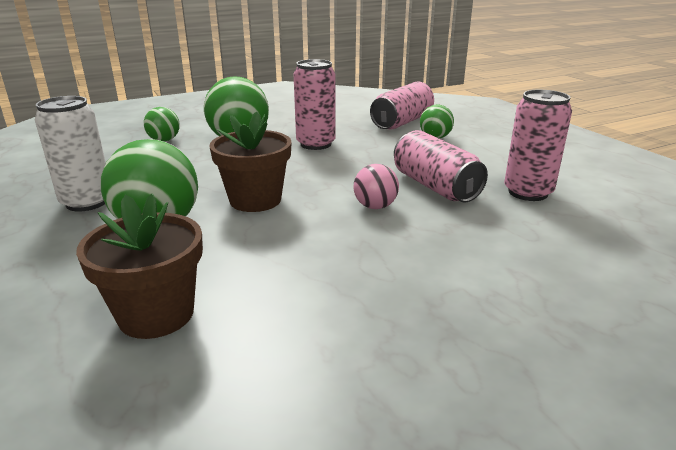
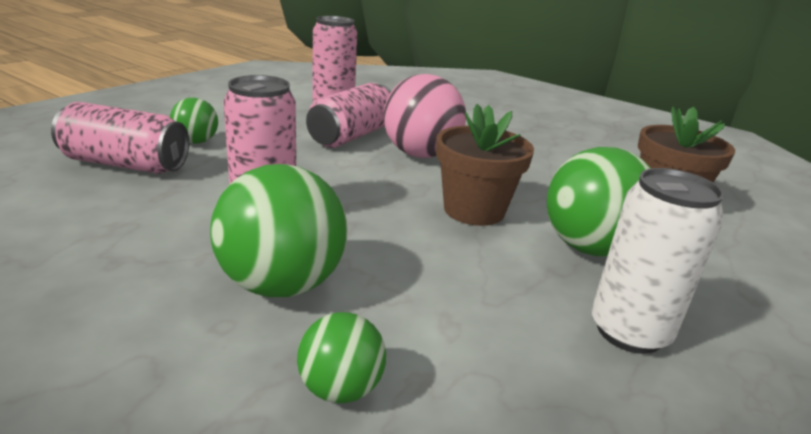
camera: 120 degrees left, 0 degrees up
pink ball [353,164,399,209] -> pink ball [384,74,466,158], size x1.85

